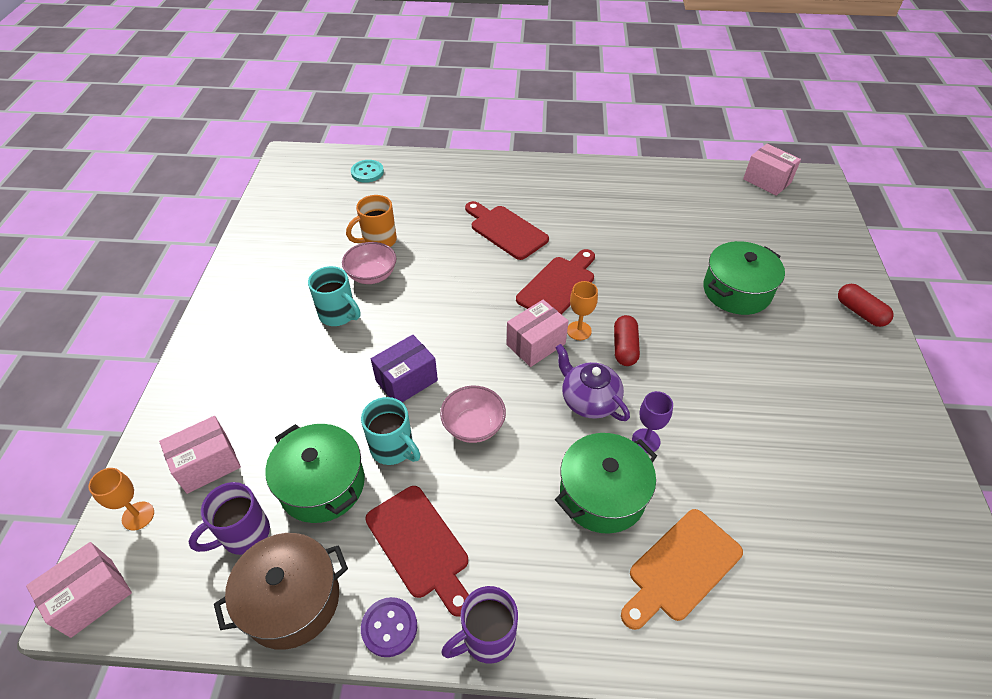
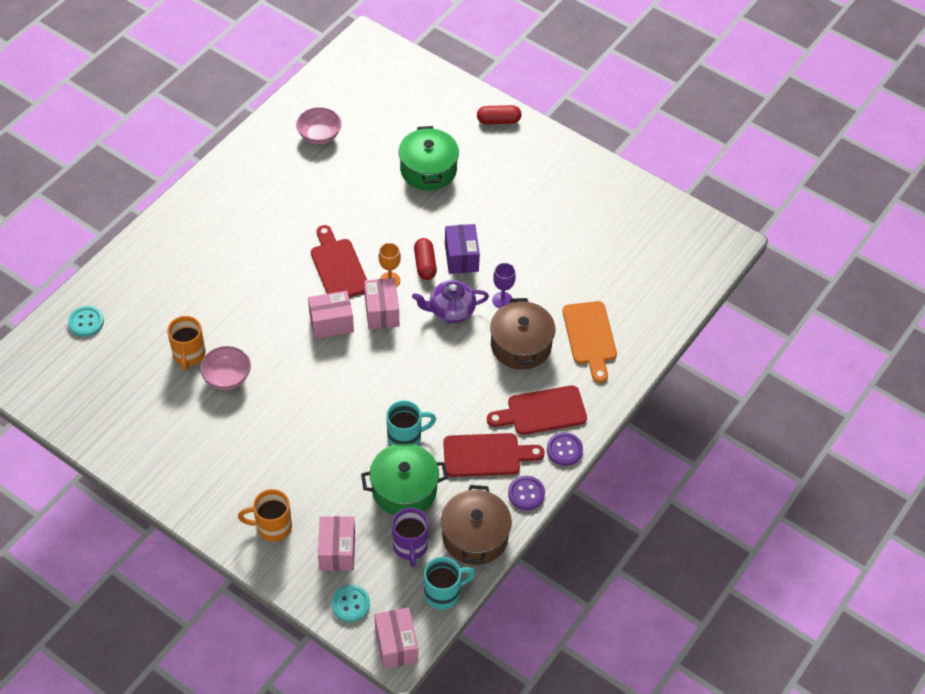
camera: 60 degrees left, 5 degrees up
orange goblet [88,468,154,531] -> turquoise button [331,585,370,622]
turquoise mug [308,266,360,326] -> turquoise mug moved to [424,557,476,610]
purple box [371,335,438,402] -> purple box moved to [445,224,480,274]
pink bowl [440,386,506,443] -> pink bowl moved to [296,107,341,144]
purple mug [442,586,518,664] -> purple button [547,432,583,466]
red cutting board [465,201,549,260] -> red cutting board moved to [487,385,587,435]
green pot [555,433,657,534] -> brown pot [490,298,555,370]
red capsule [614,315,640,366] -> red capsule turned 45 degrees clockwise [414,238,437,280]
pink box [743,144,801,196] -> pink box moved to [308,291,354,339]
none -> orange mug [238,489,292,542]

